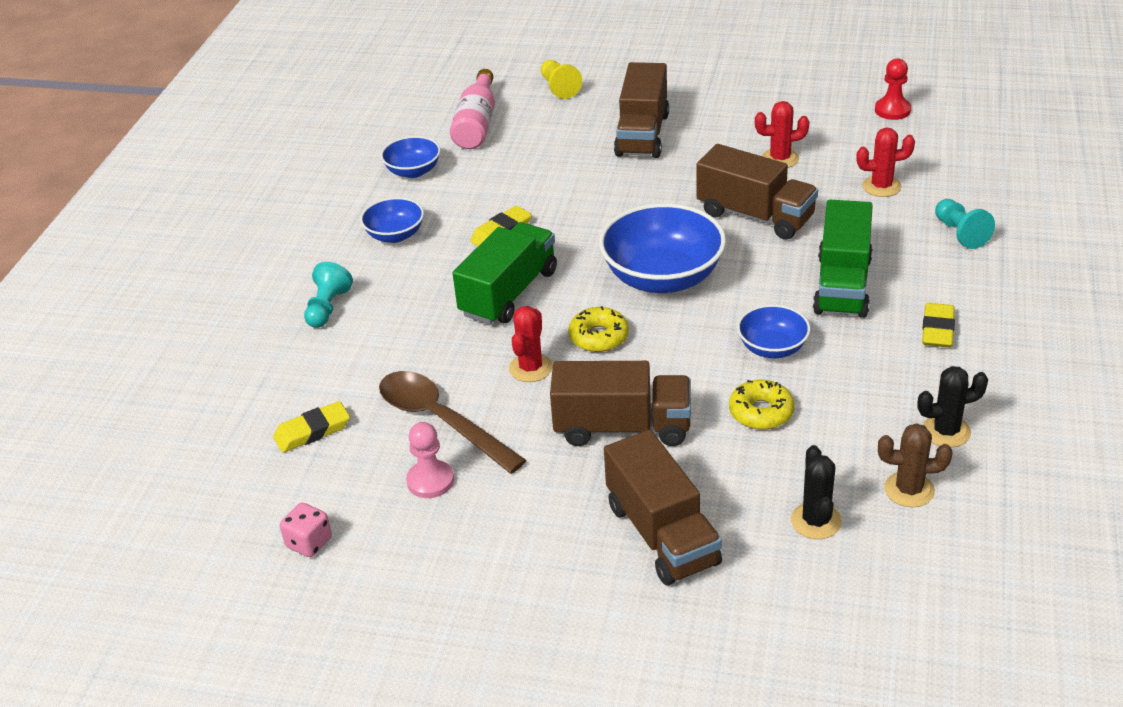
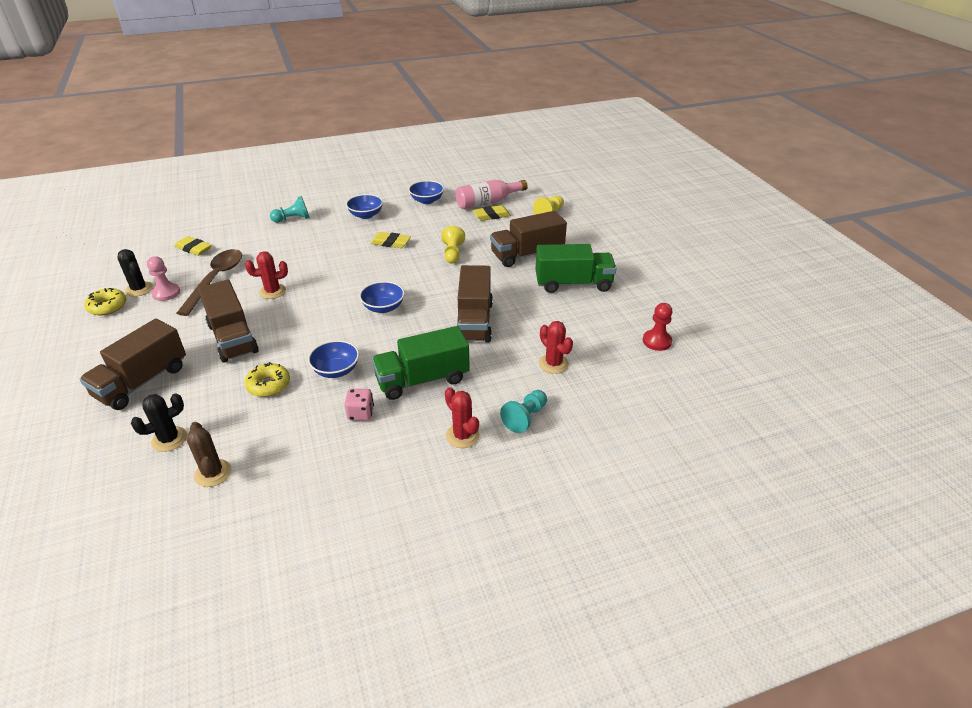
camera: 55 degrees right, 0 degrees up
pink dice [280,503,332,557] -> pink dice moved to [344,389,374,420]
green truck [453,222,557,325] -> green truck moved to [535,244,616,293]
yellow donut [568,306,629,352] -> yellow donut moved to [84,288,126,315]
blue bowl [599,203,726,293] -> blue bowl [359,281,405,313], size x0.54
red cactus [755,101,809,168] -> red cactus moved to [445,387,479,448]
black cactus [917,366,988,447] -> black cactus moved to [118,249,153,297]
yellow eraser [922,303,955,347] -> yellow eraser moved to [472,205,511,221]
none -> yellow pawn [441,226,465,263]

